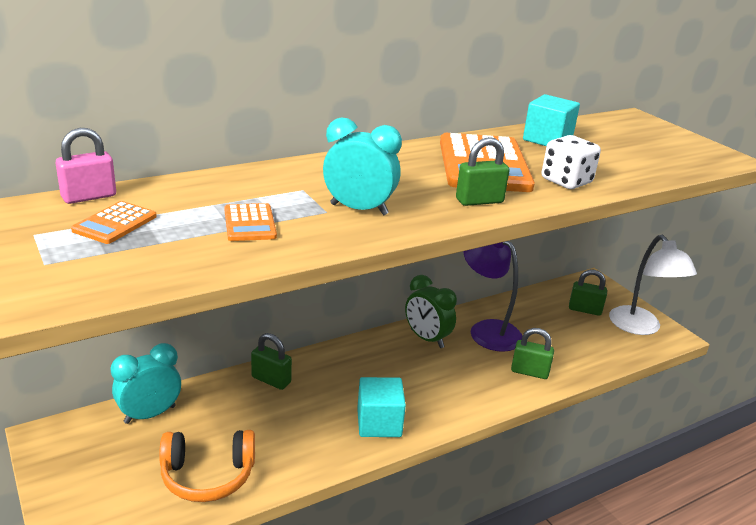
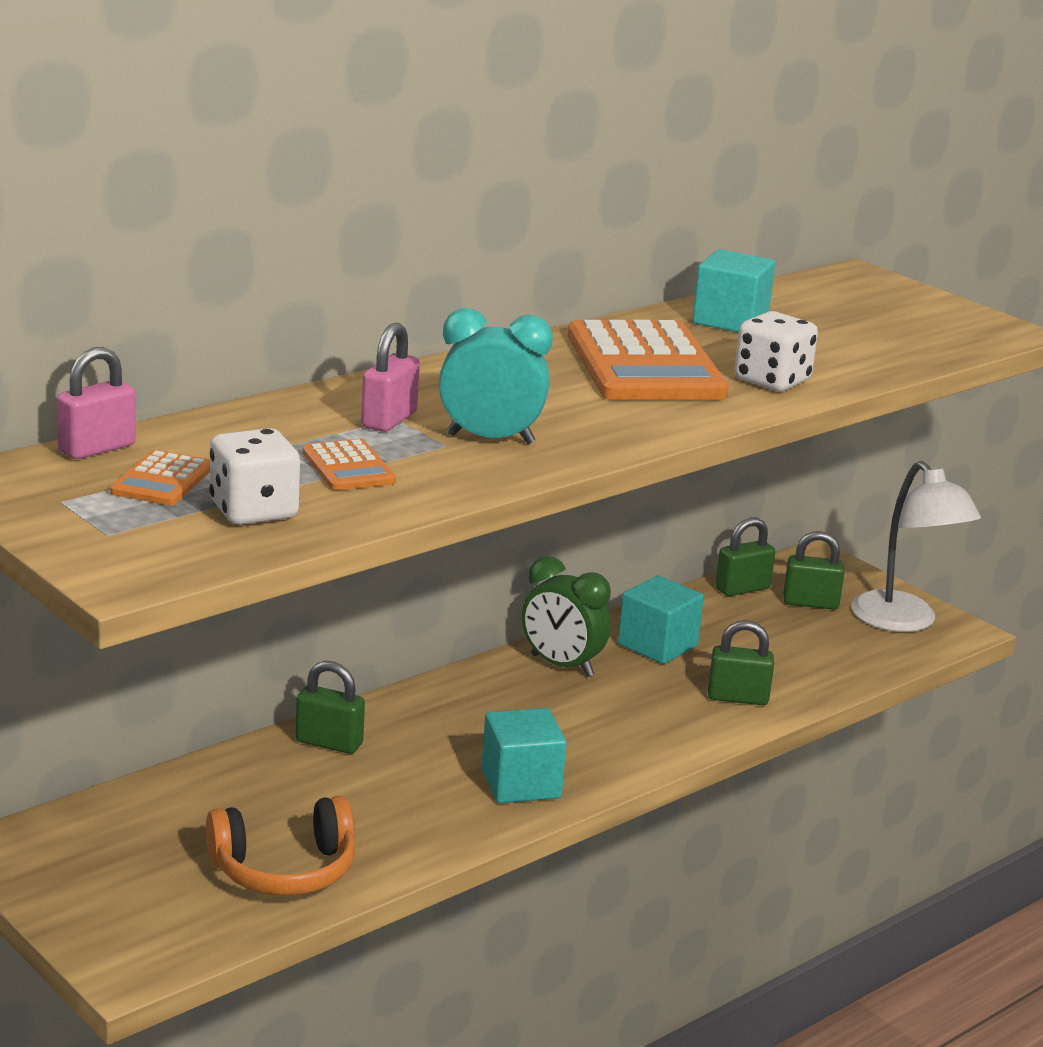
camera: 10 degrees left, 5 degrees down
turquoise clock [111,343,181,424] -> none
green padlock [456,137,510,206] -> green padlock moved to [715,517,775,596]
purple lamp [463,241,522,352] -> turquoise cube [618,575,704,664]
none -> white dice [209,428,300,525]
none -> pink padlock [361,323,420,432]

